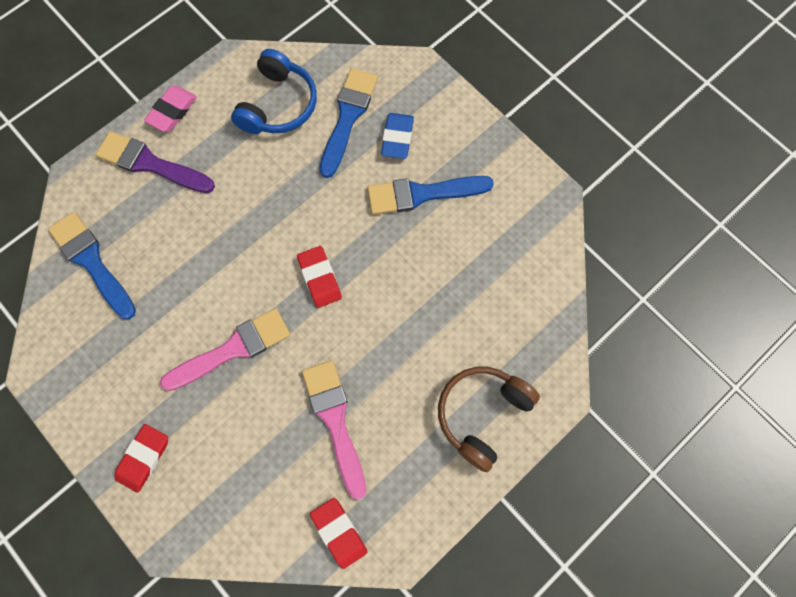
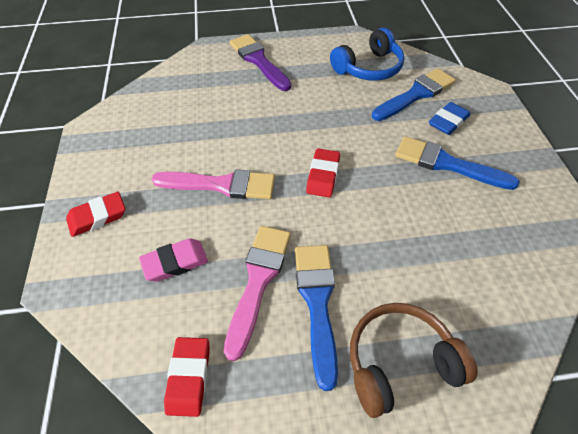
camera: 35 degrees right, 20 degrees down
blue brush [48,212,136,319] -> blue brush moved to [295,245,338,391]
pink eraser [144,86,197,132] -> pink eraser moved to [139,238,208,282]

